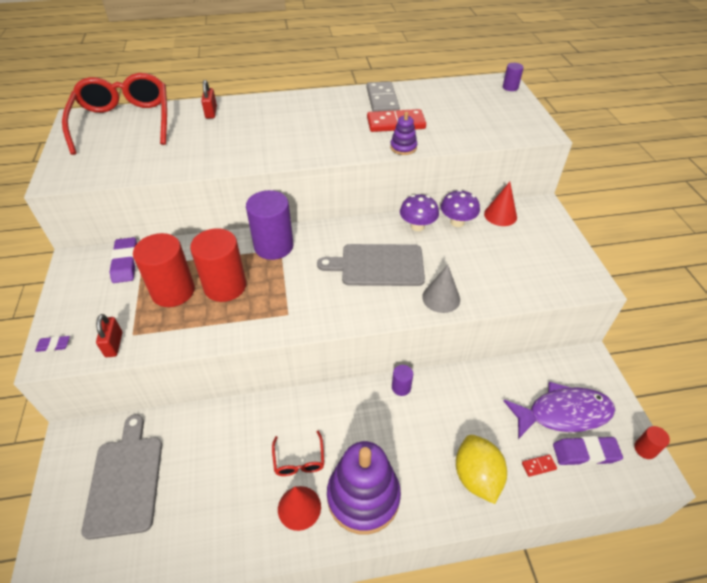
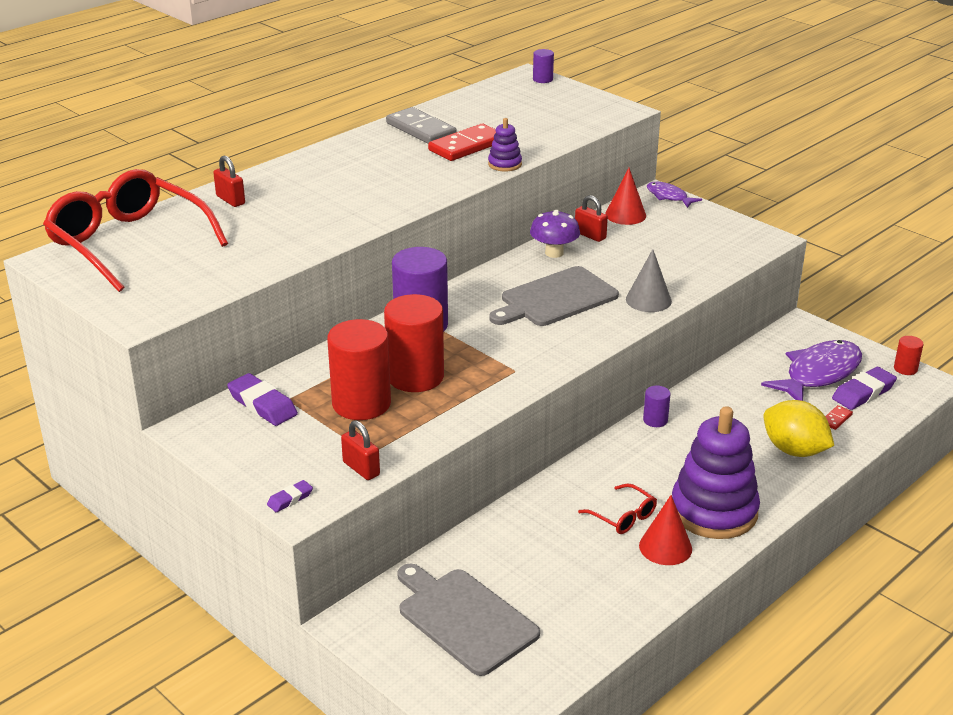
camera: 35 degrees left, 15 degrees down
purple mushroom [441,190,480,227] -> red padlock [575,195,608,242]
none -> purple fish [647,182,702,208]

